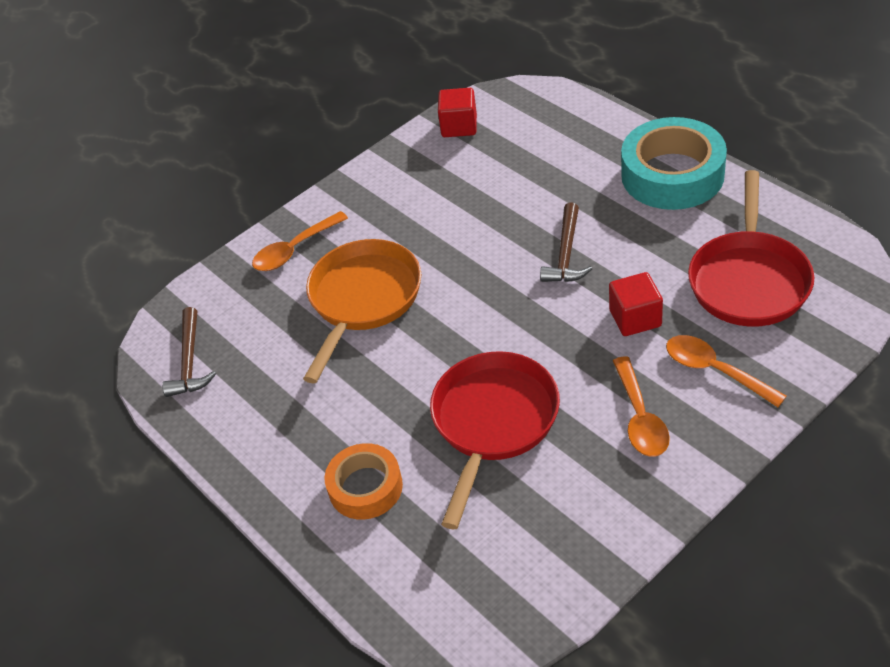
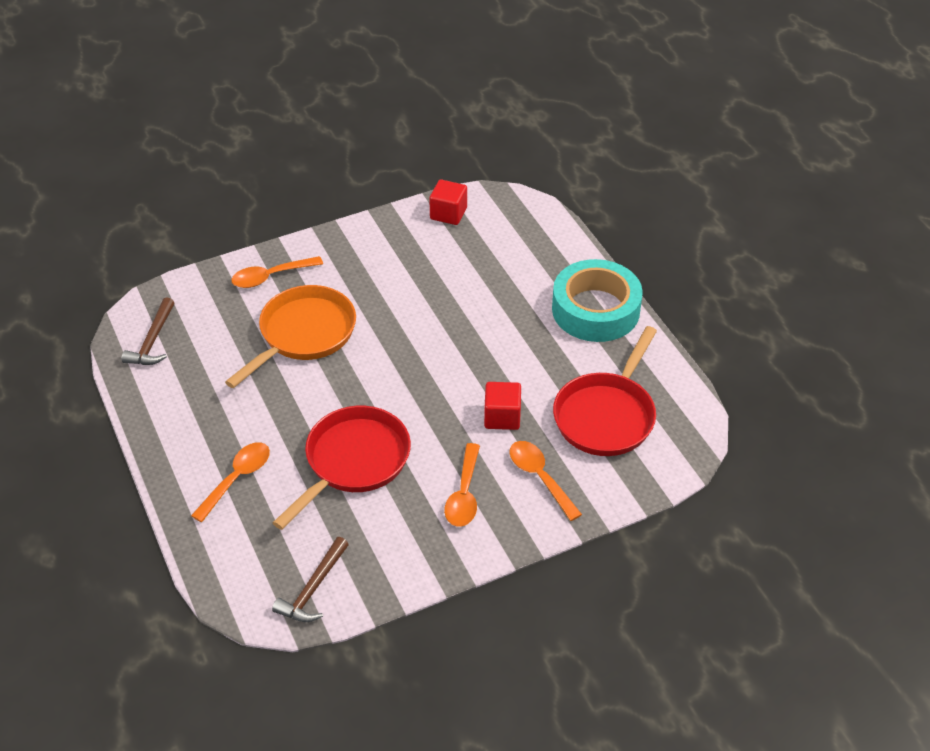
camera: 10 degrees right, 0 degrees up
orange tape [325,443,403,520] -> orange spoon [191,442,270,522]
brown hammer [540,203,592,282] -> brown hammer moved to [272,537,349,622]

